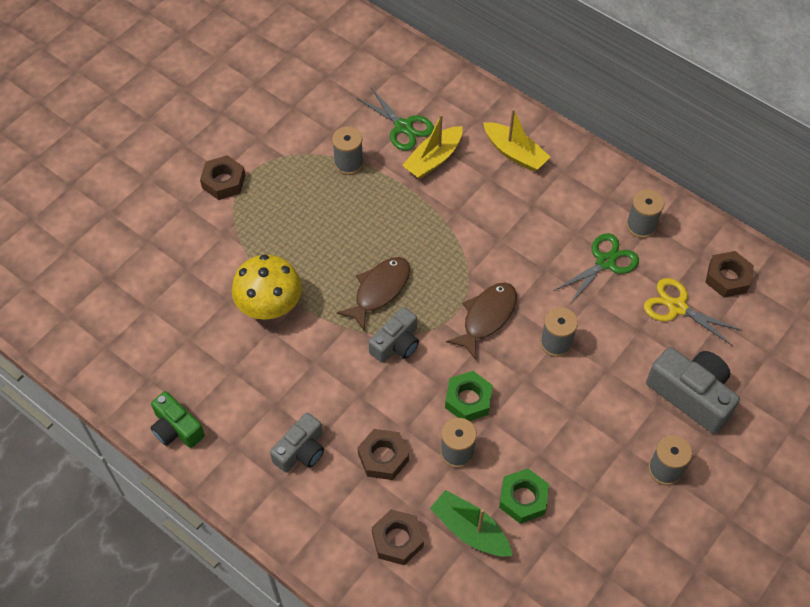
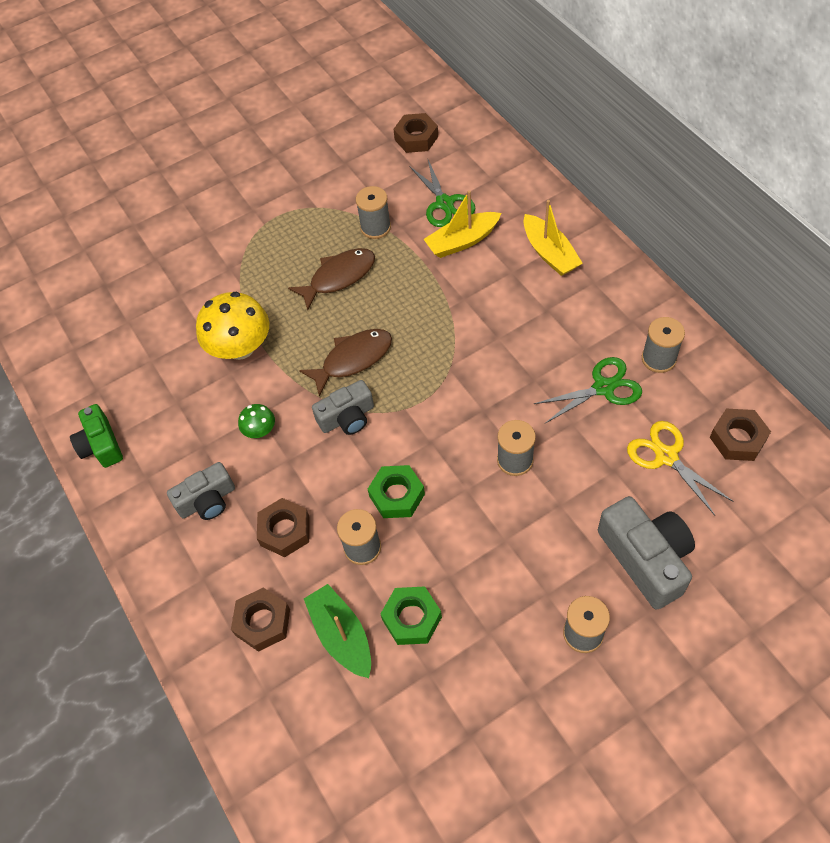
camera: 25 degrees right, 0 degrees up
brown nut [200,155,245,200] -> brown nut moved to [394,113,438,153]
brown fish [446,283,517,360] -> brown fish moved to [288,248,375,310]
none -> green mushroom [238,404,275,438]

